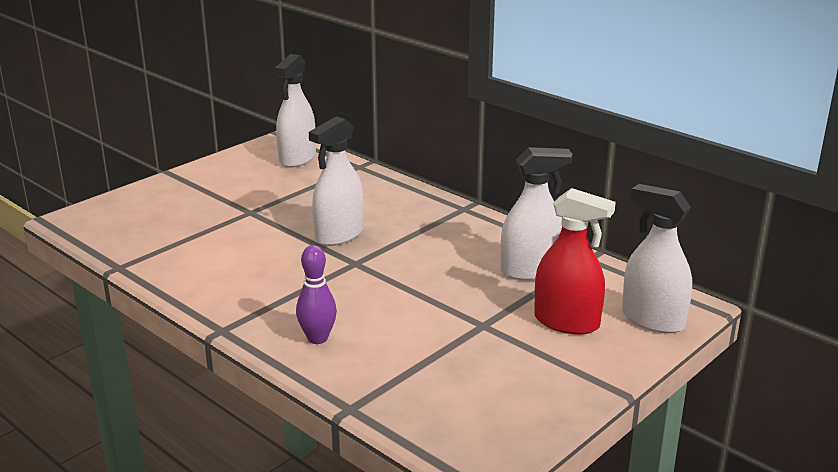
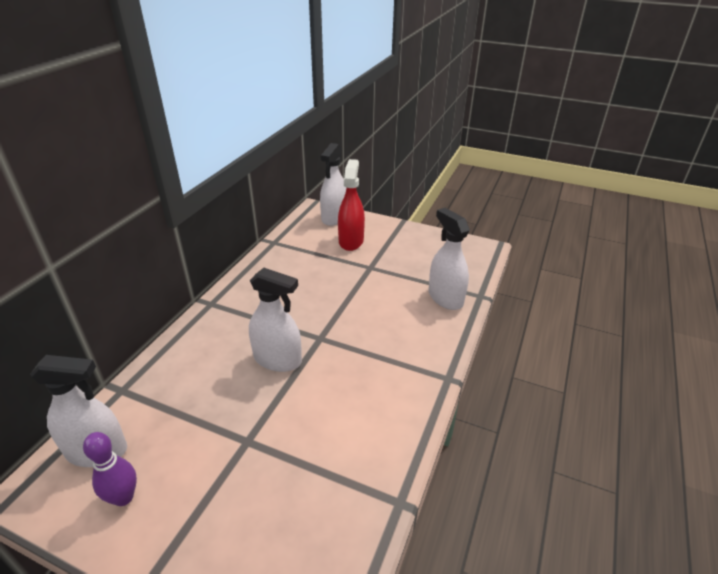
camera: 110 degrees left, 10 degrees up
purple bowling pin [296,245,337,344] -> purple bowling pin moved to [83,432,137,506]
white spray bottle [501,147,573,281] -> white spray bottle moved to [429,208,470,310]

